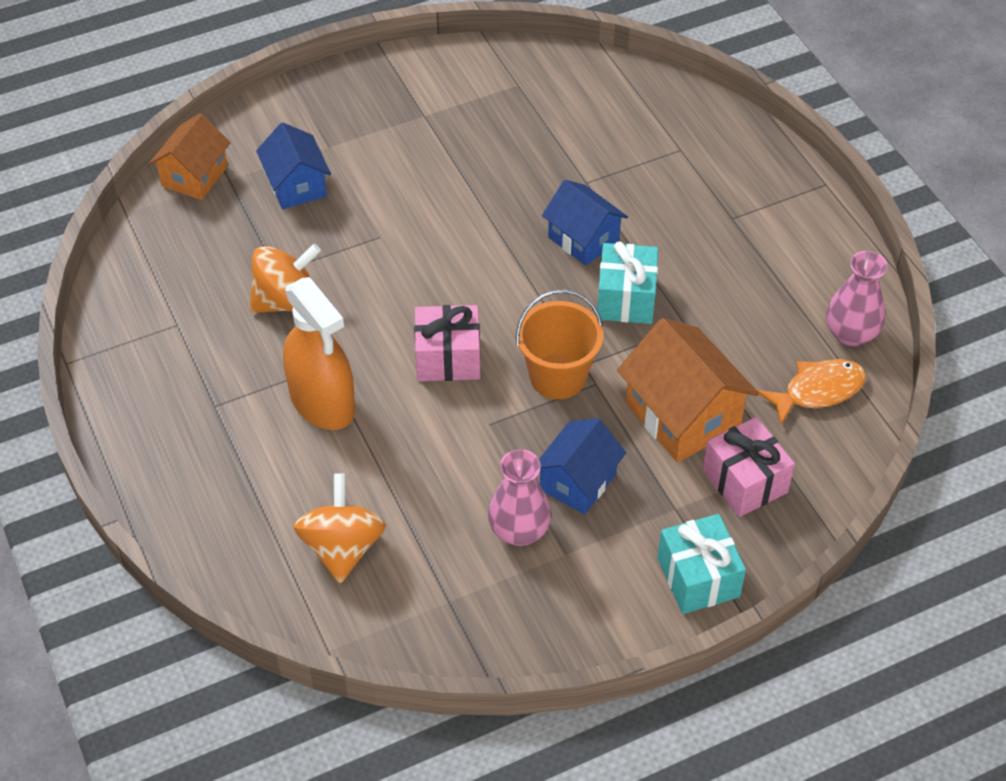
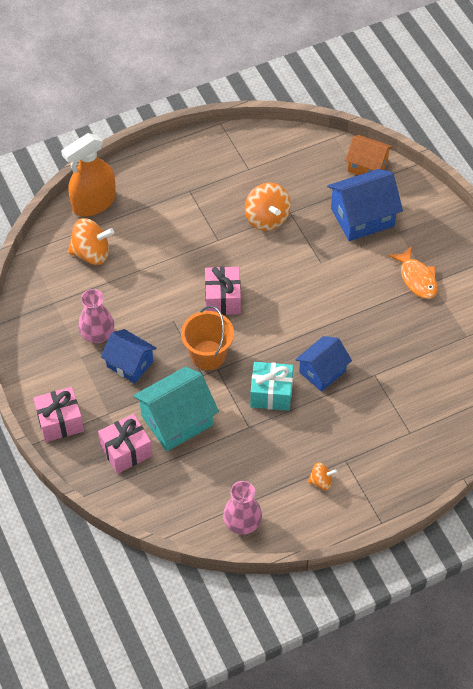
camera: 90 degrees right, 5 degrees up
blue house [256,122,331,209] -> blue house [327,169,403,241], size x1.51
orange spray bottle [283,277,355,430] -> orange spray bottle moved to [61,133,116,217]
orange house [617,318,759,462] -> turquoise house [133,367,219,451]
turquoise gift [657,514,746,614] -> pink gift [33,387,84,442]
orange fish [757,359,866,425] -> orange fish moved to [388,246,438,299]
none -> orange spinning top [308,463,337,490]

